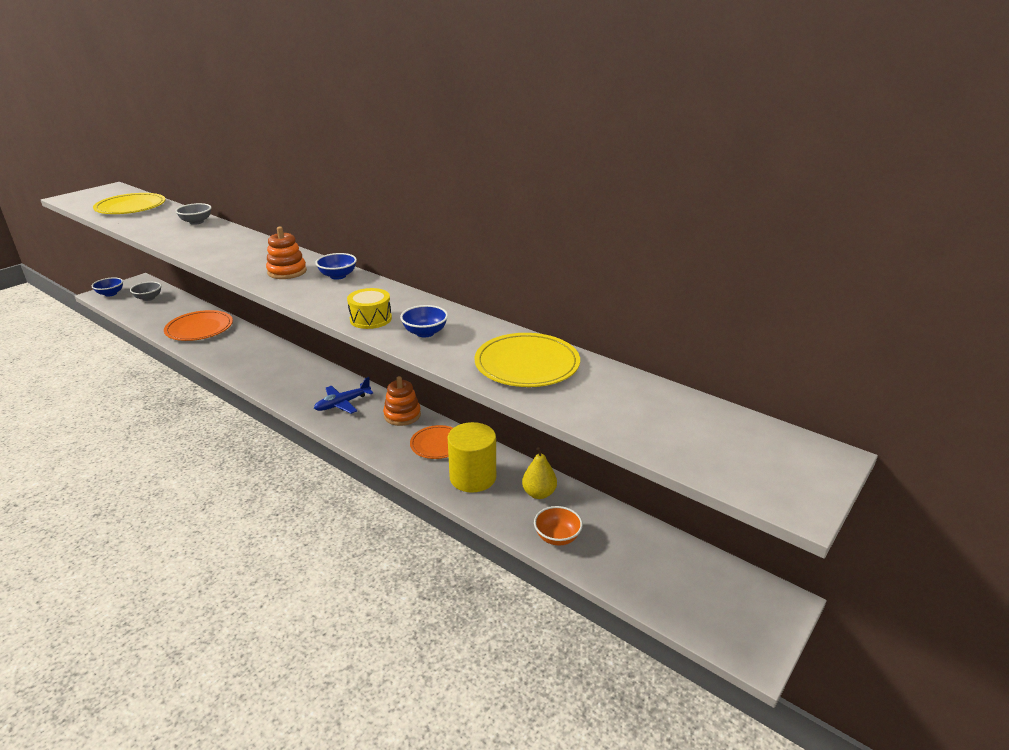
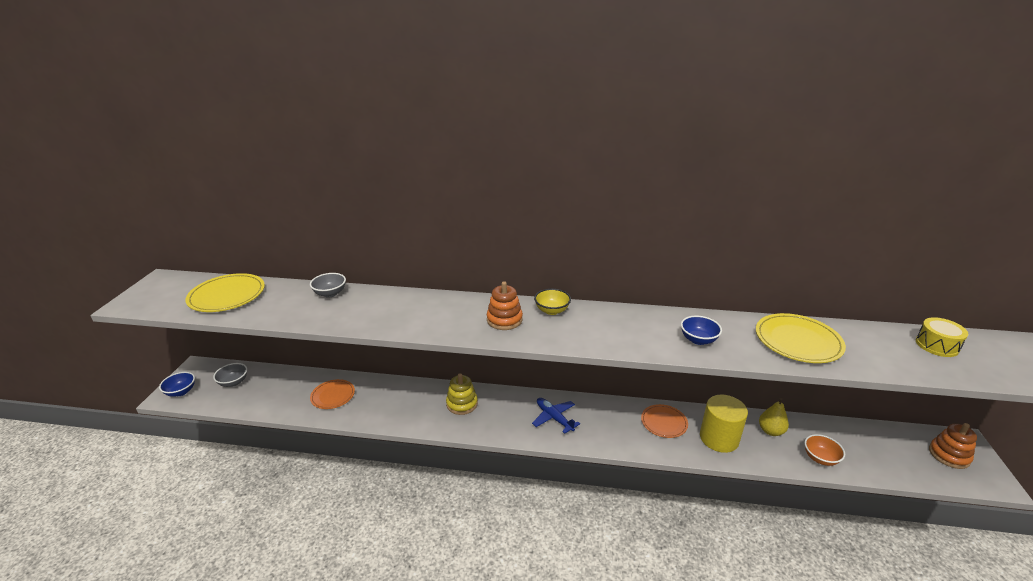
camera: 30 degrees left, 0 degrees up
orange plate [164,310,233,341] -> orange plate [310,379,355,409], size x0.65
blue plane [314,377,374,414] -> blue plane turned 120 degrees clockwise [532,398,580,434]
blue bowl [315,253,357,280] -> yellow bowl [534,289,571,315]
yellow drum [347,288,392,329] -> yellow drum moved to [916,317,968,357]
orange stacking toy [383,376,421,426] -> orange stacking toy moved to [929,423,977,469]
none -> yellow stacking toy [446,373,478,415]

